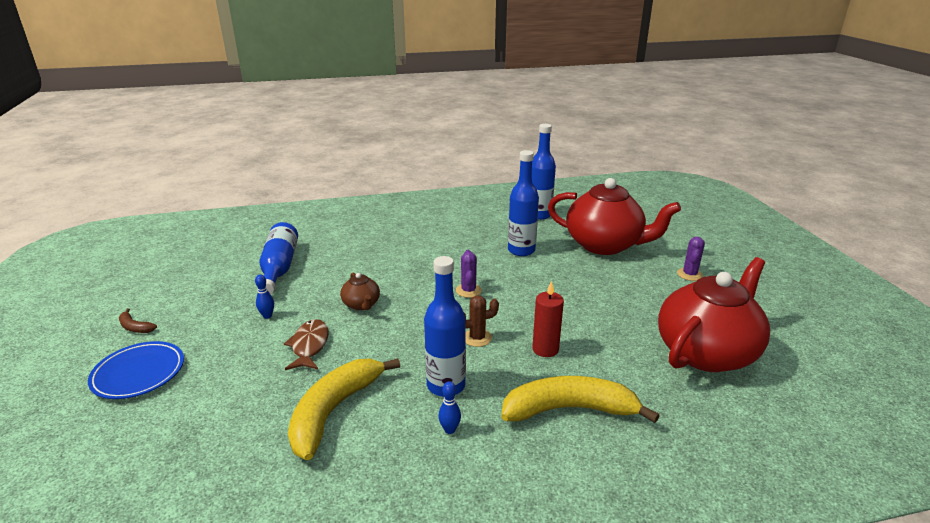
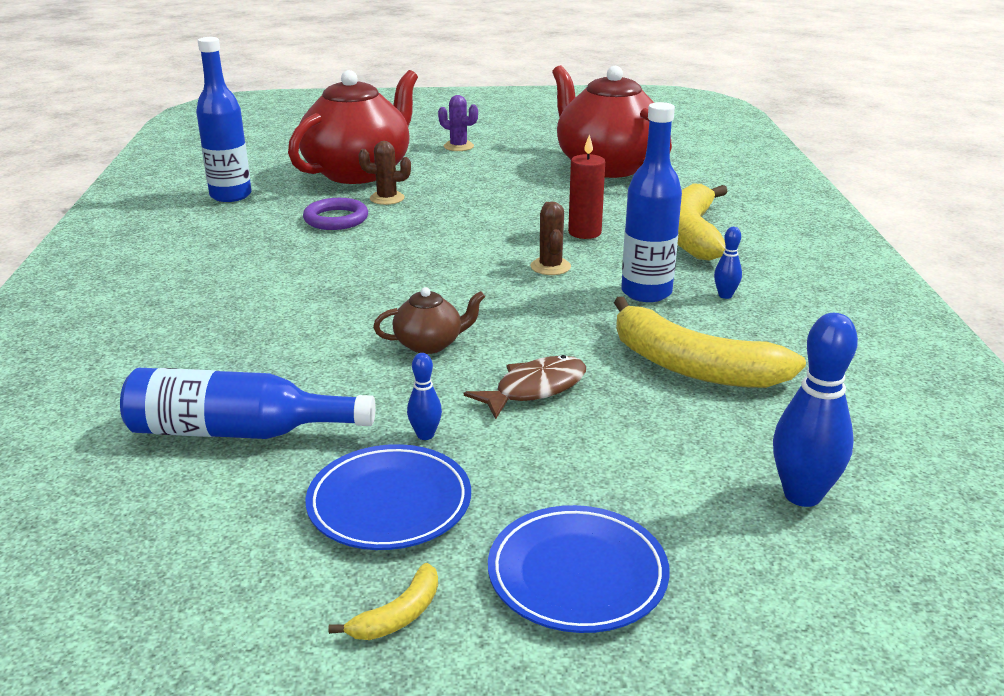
camera: 80 degrees left, 0 degrees up
brown banana [119,308,157,333] -> yellow banana [328,563,438,640]
brown fish [284,319,329,370] -> brown fish turned 135 degrees clockwise [464,355,586,419]
purple cactus [456,250,482,298] -> none
blue bottle [508,150,539,256] -> purple ring [303,198,368,230]
none -> blue plate [306,444,471,550]
none -> brown cactus [358,141,411,205]
none -> blue bowling pin [773,313,858,507]

